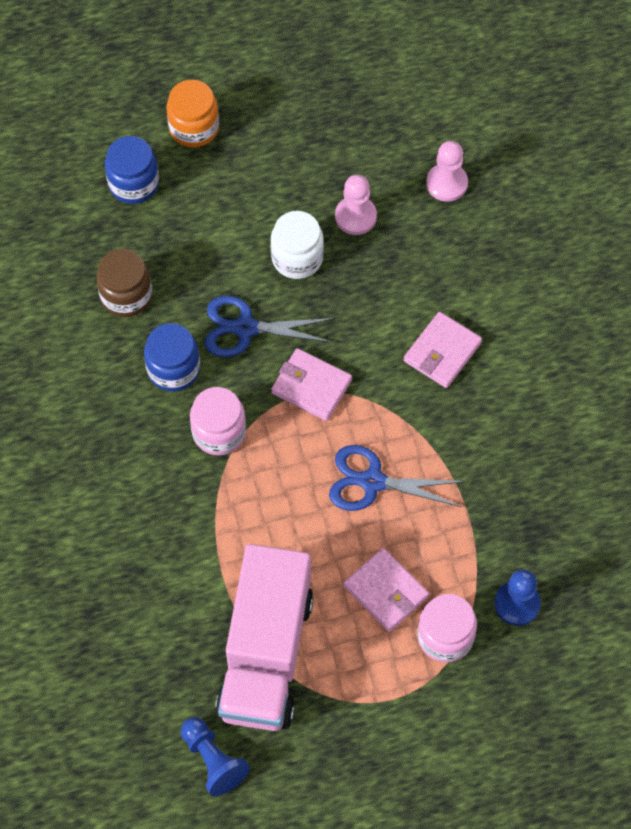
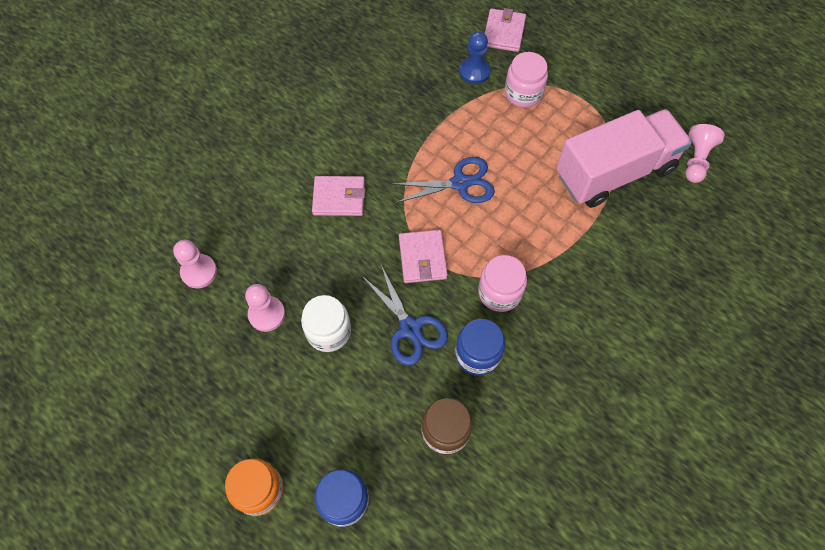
camera: 125 degrees left, 0 degrees up
blue pawn [181,717,250,796] -> pink pawn [685,124,725,183]
blue scissors [329,445,465,511] -> blue scissors turned 75 degrees counterclockwise [393,157,495,203]
pink wallet [343,548,429,632] -> pink wallet moved to [485,8,526,52]

